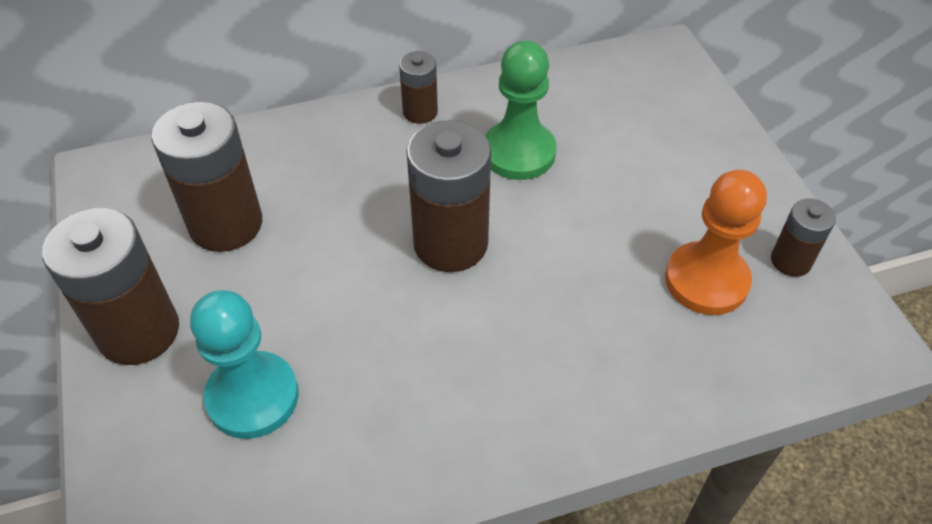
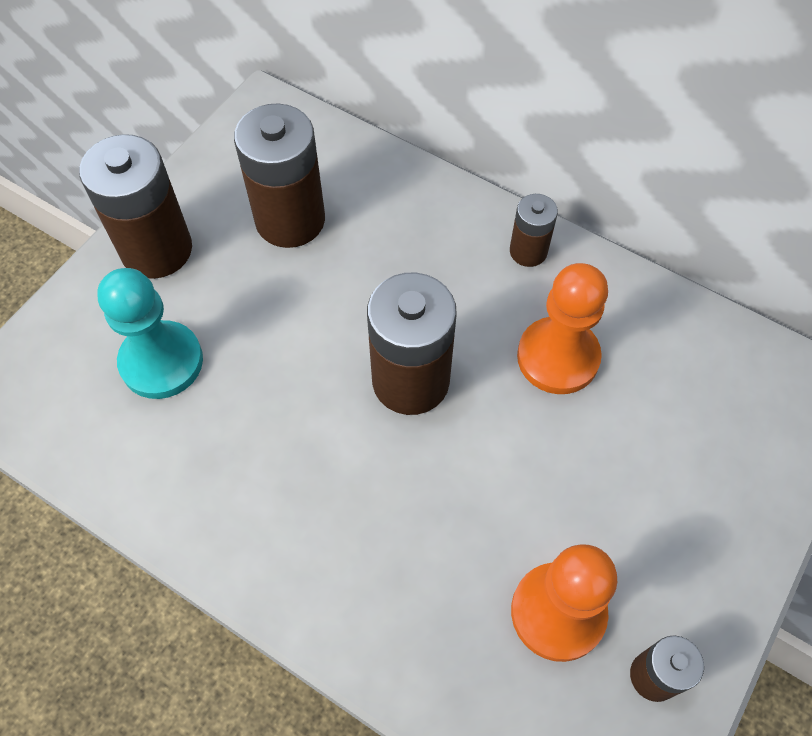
camera: 50 degrees right, 10 degrees up
green pawn [485,40,557,180] -> orange pawn [517,263,608,394]

